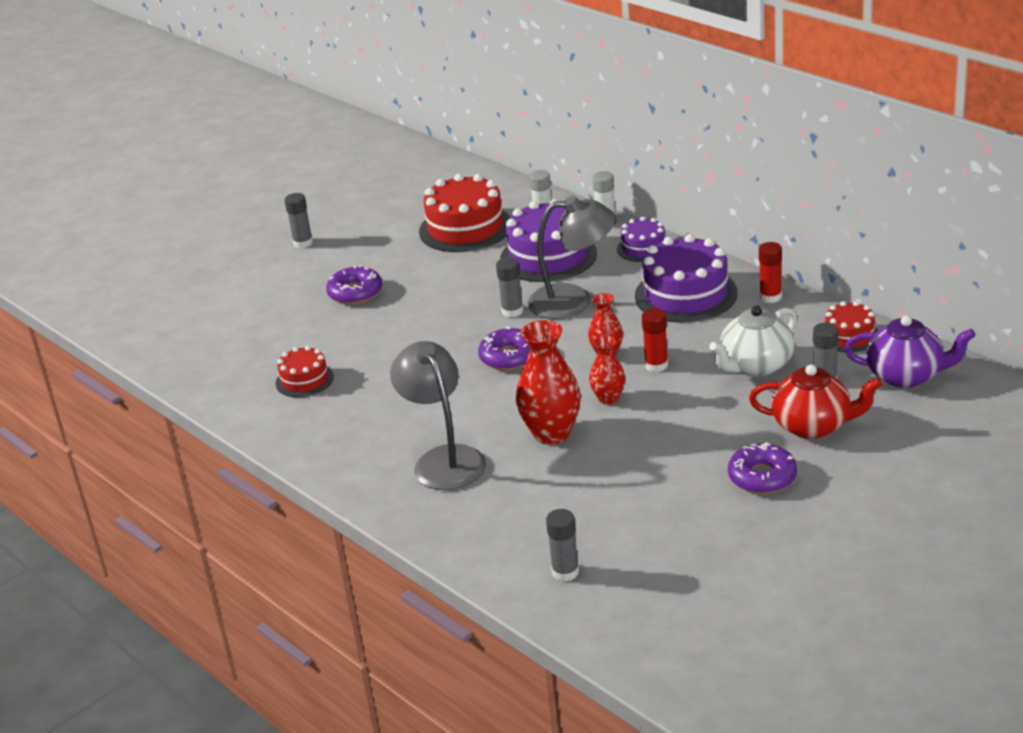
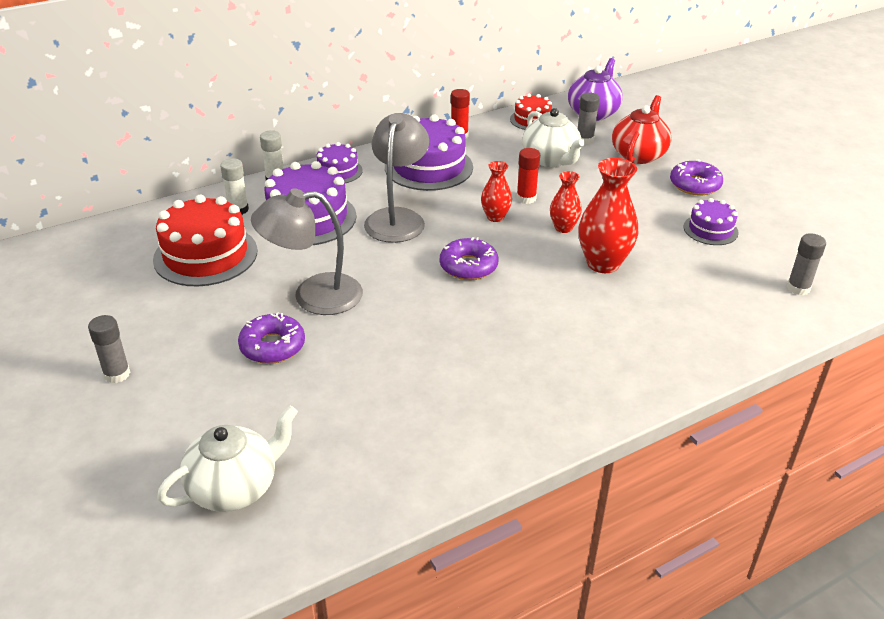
camera: 80 degrees left, 5 degrees up
red cake [275,346,334,397] -> none
grey lamp [390,341,486,490] -> grey lamp moved to [251,188,363,315]
grey glue stick [496,257,523,317] -> none
none -> white teapot [157,405,298,512]
none -> purple cake [684,198,739,245]

